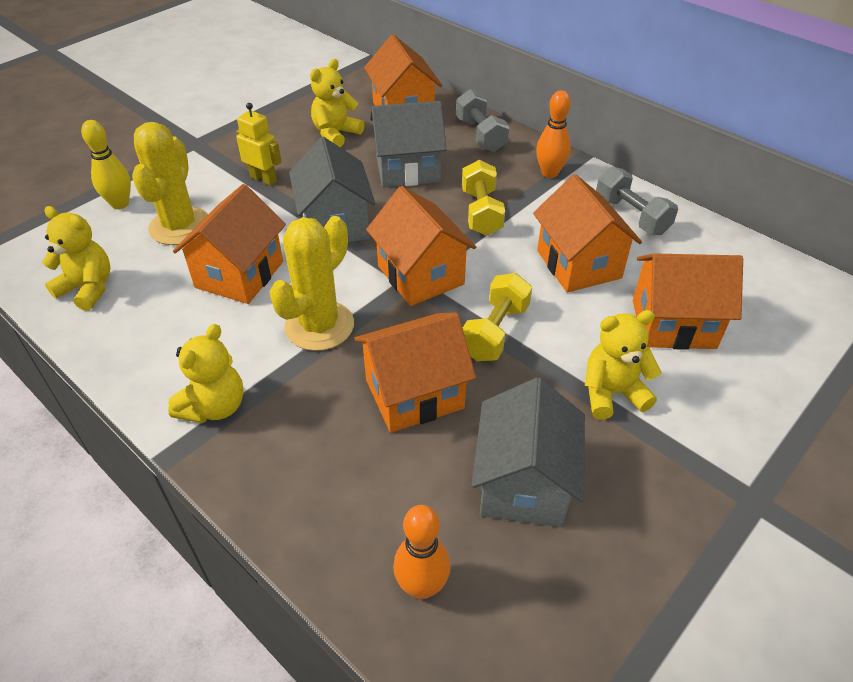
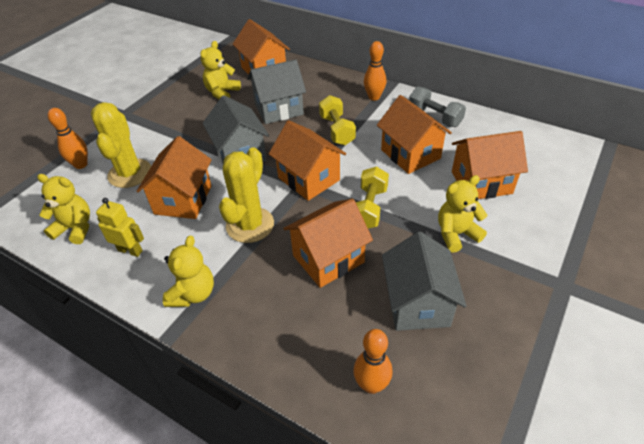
camera: 10 degrees left, 0 degrees up
yellow bowling pin [81,120,131,209] -> orange bowling pin [48,108,88,169]
yellow robot [236,103,281,186] -> yellow robot moved to [96,198,144,257]
grey dumbbell [456,89,510,152] -> none

